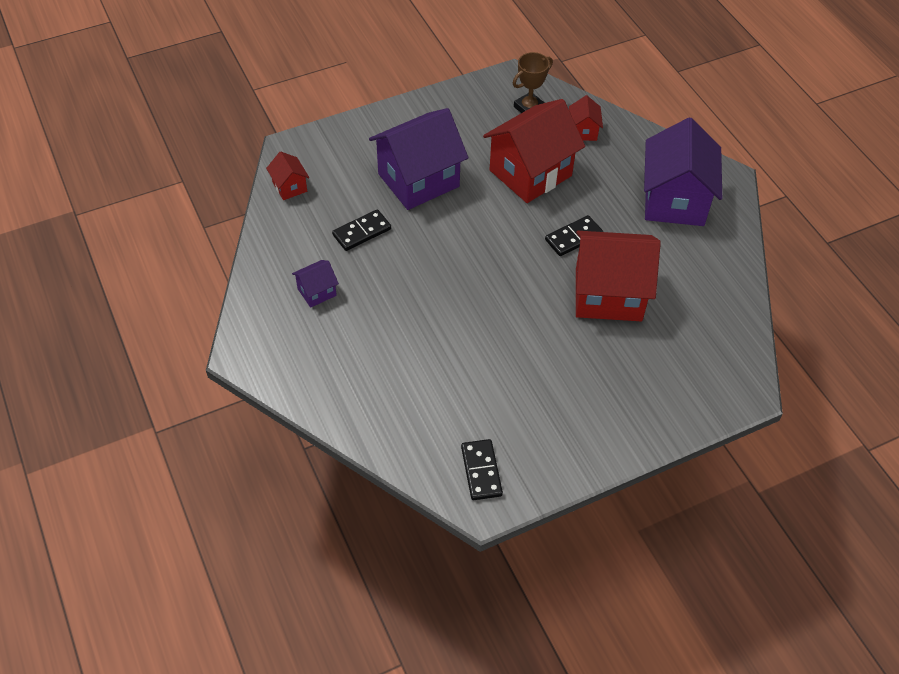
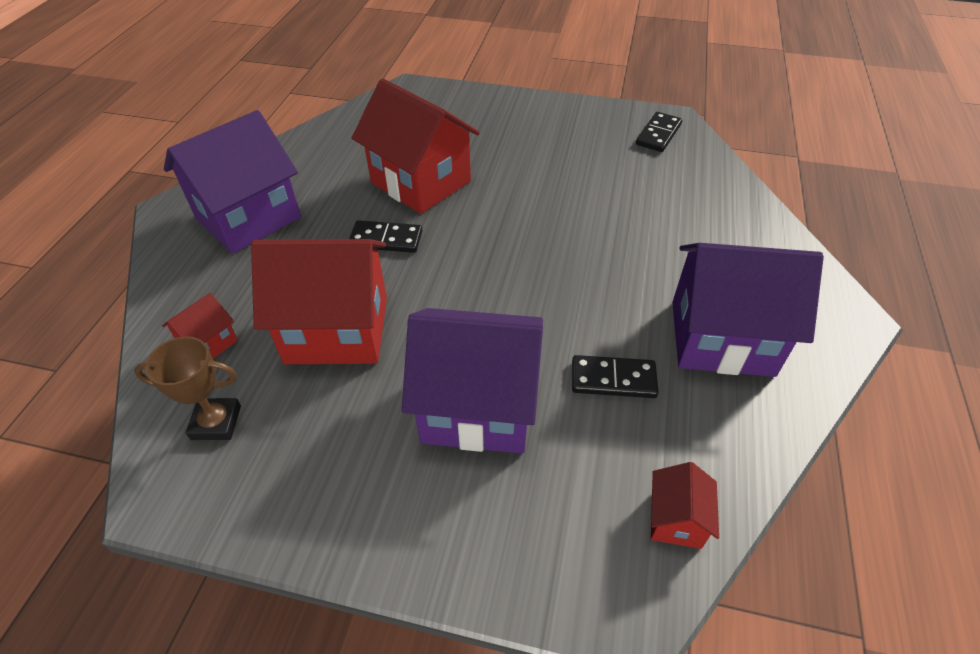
camera: 140 degrees left, 5 degrees down
purple house [292,260,339,308] -> purple house [672,243,824,377], size x2.22

